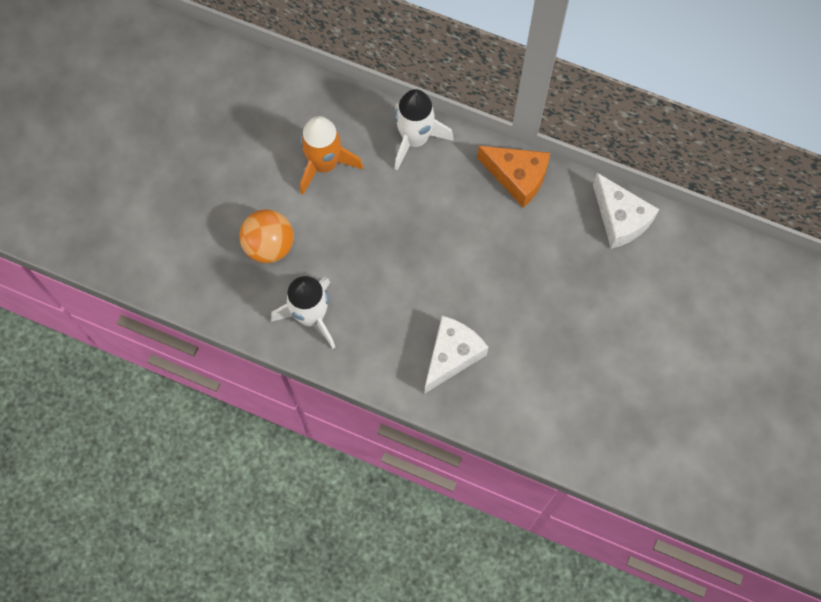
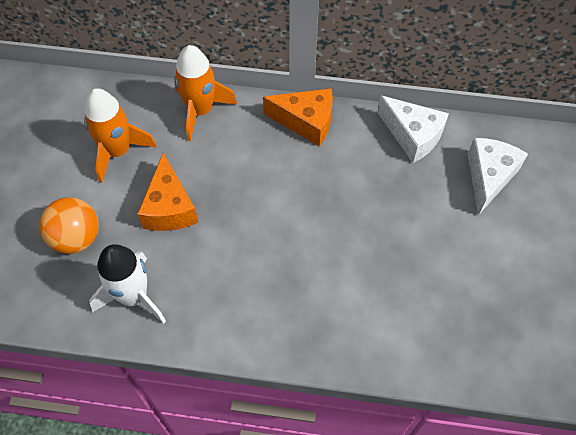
camera: 15 degrees left, 10 degrees down
white rocket [395,89,454,171] -> orange rocket [174,45,237,141]
white cheese [425,316,488,393] -> white cheese moved to [468,138,528,215]
none -> orange cheese [137,153,199,231]

